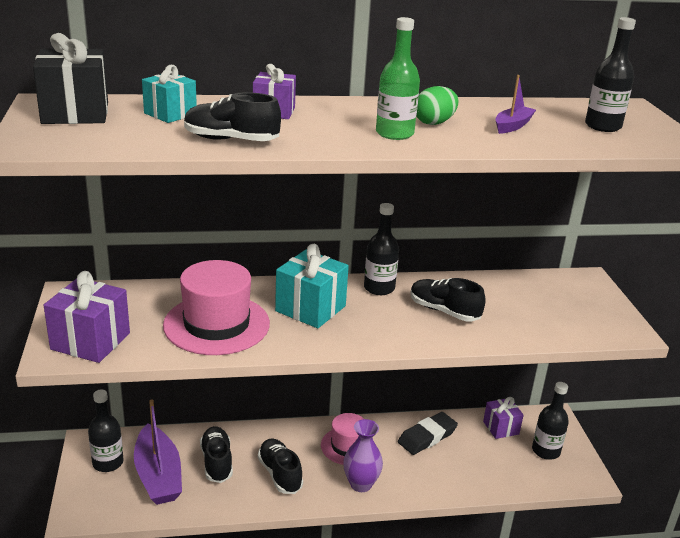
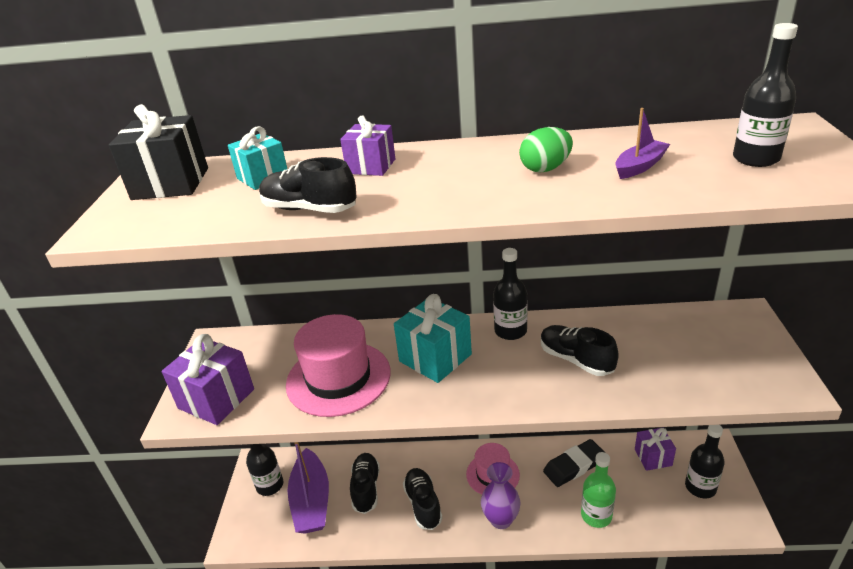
camera: 15 degrees right, 5 degrees up
green bottle [376,17,420,140] -> green bottle moved to [581,452,616,528]

